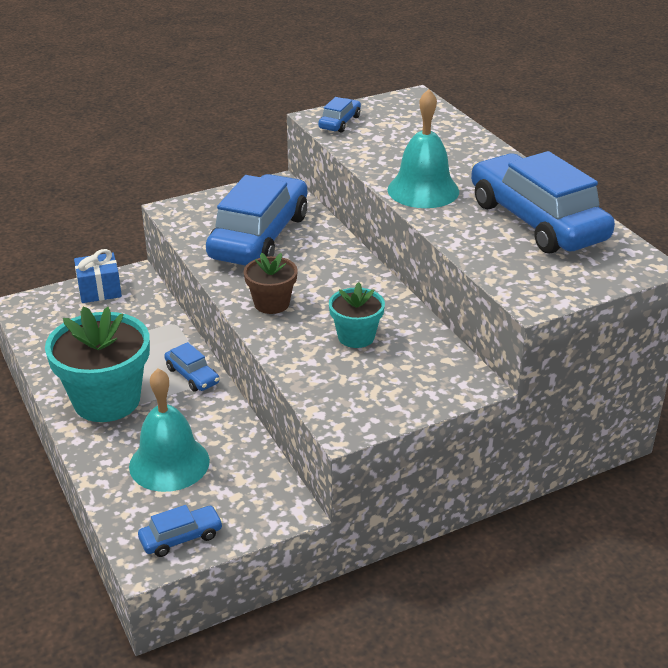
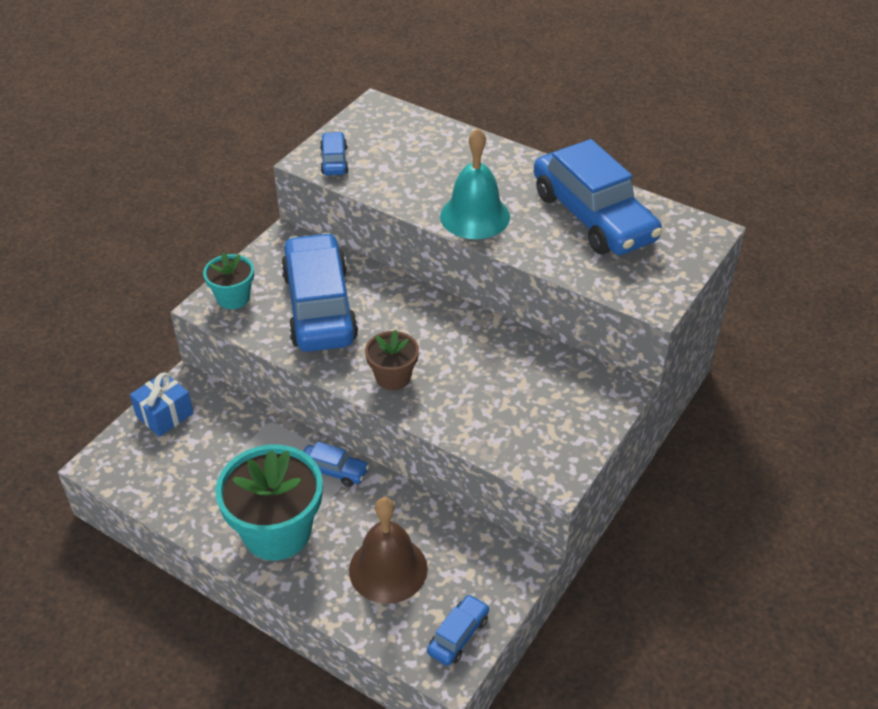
camera: 30 degrees left, 10 degrees up
turquoise bell [129,368,210,492] -> brown bell [349,497,428,604]
turquoise flower pot [329,282,385,348] -> turquoise flower pot moved to [203,252,254,309]
blue car [471,151,615,254] -> blue car turned 150 degrees counterclockwise [534,139,663,255]

